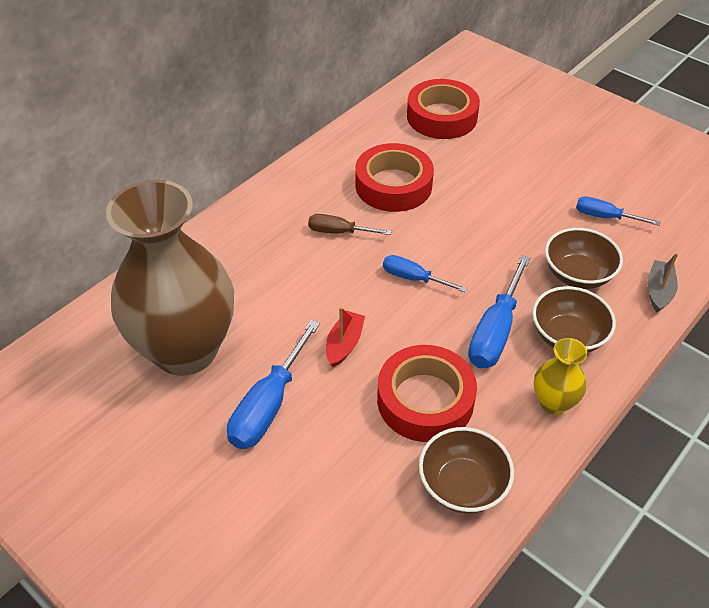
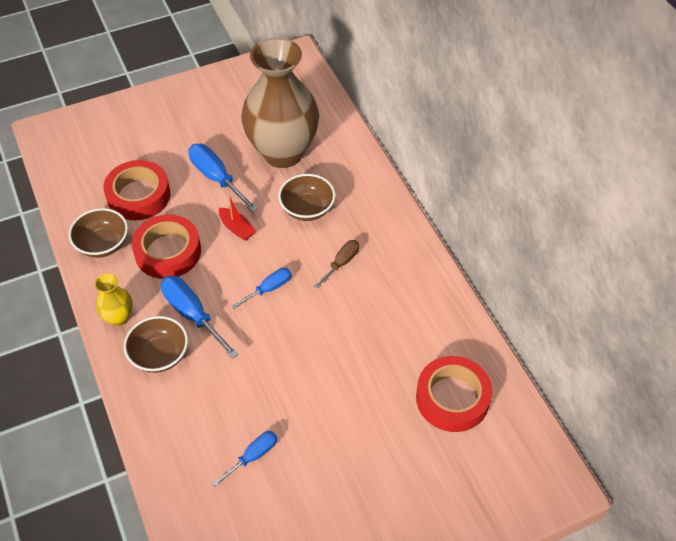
camera: 115 degrees right, 5 degrees up
red tape [355,143,434,212] -> red tape moved to [104,160,170,221]
brown bowl [545,228,623,289] -> brown bowl moved to [278,174,335,221]
grey boat [647,253,678,312] -> none

